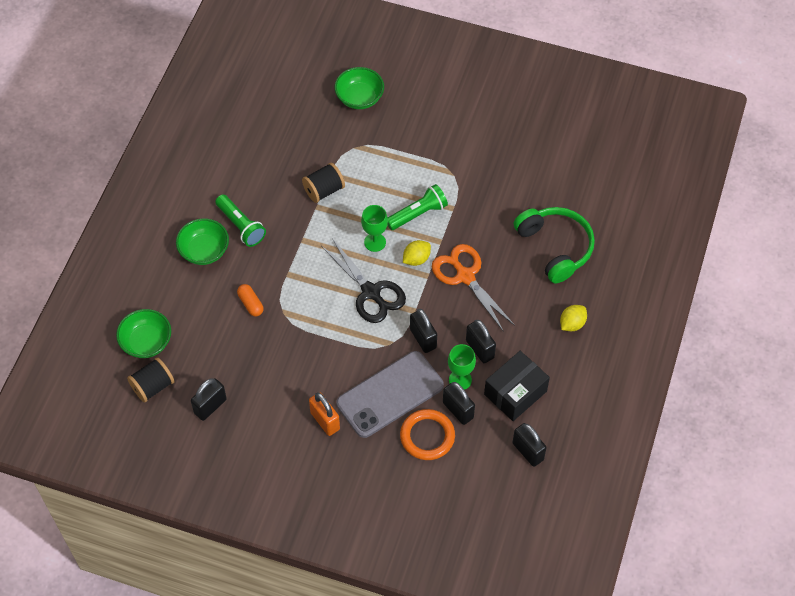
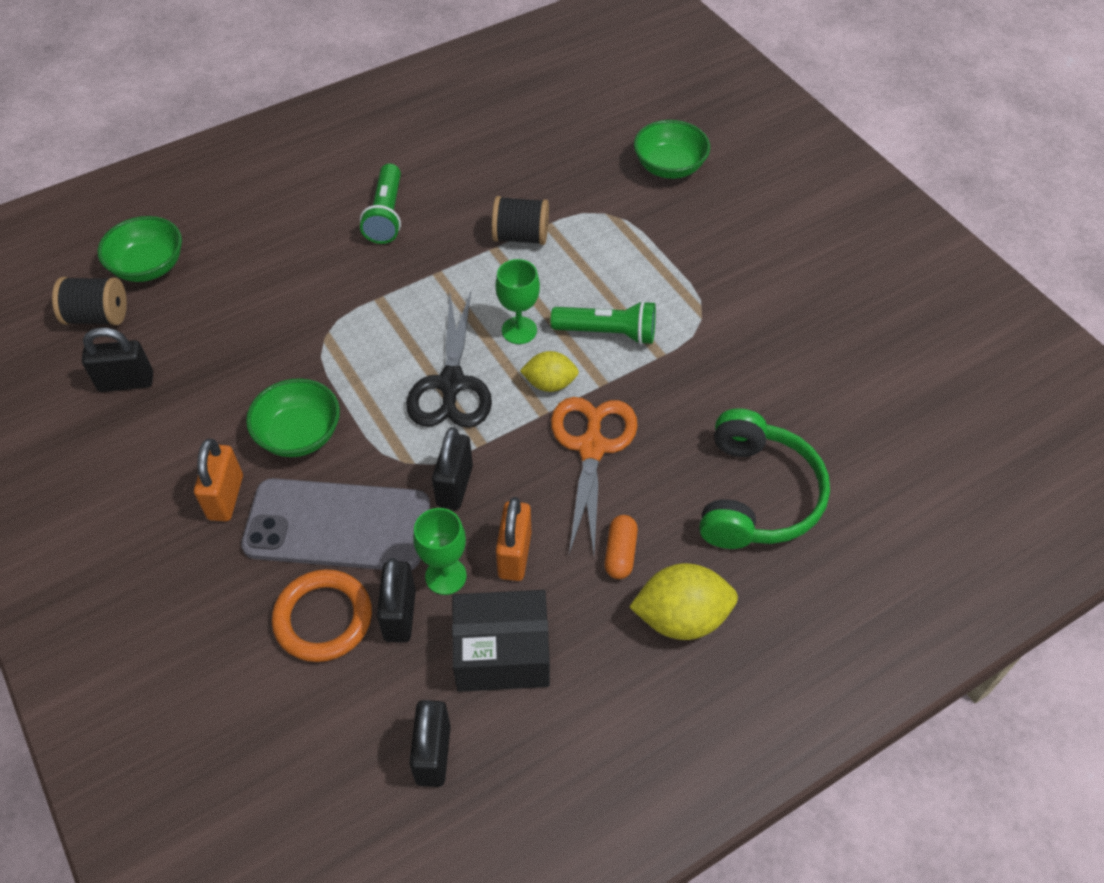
camera: 40 degrees right, 5 degrees down
green bowl [176,218,229,265] -> green bowl moved to [246,378,340,457]
orange capsule [237,284,264,316] -> orange capsule moved to [604,515,638,579]
black padlock [466,320,496,363] -> orange padlock [496,497,531,581]
yellow lemon [560,305,587,331] -> yellow lemon [629,563,738,640], size x1.59

